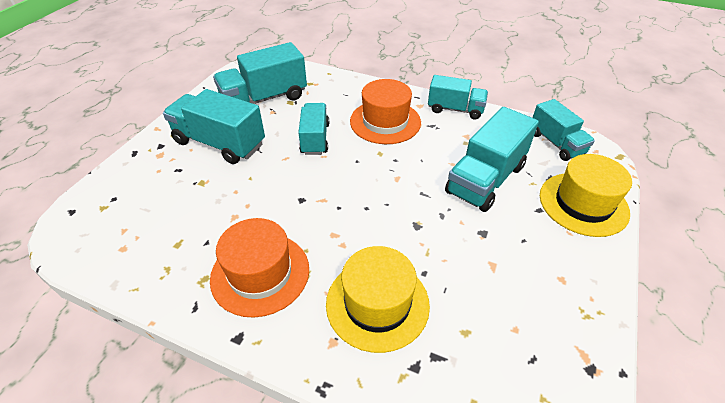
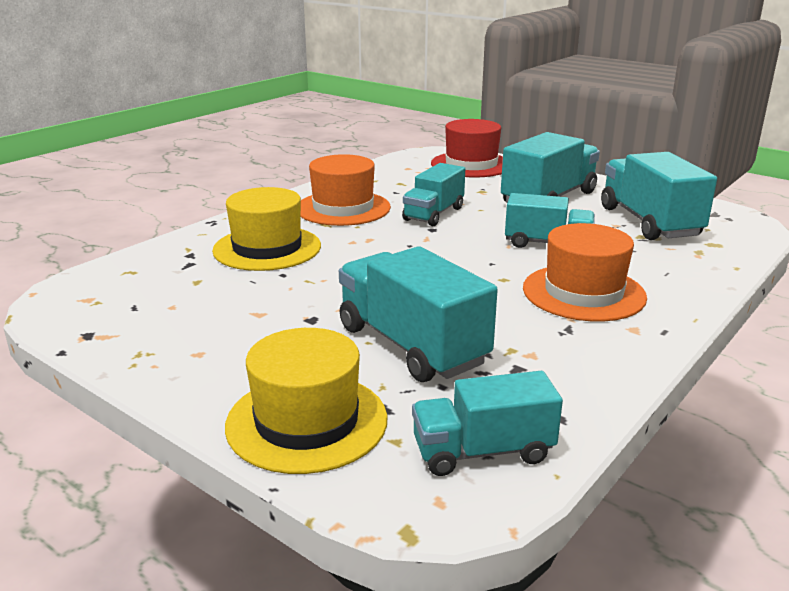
camera: 105 degrees right, 20 degrees down
turquoise truck [428,75,488,119] -> turquoise truck moved to [402,163,465,226]
none -> red hat [431,119,503,177]

